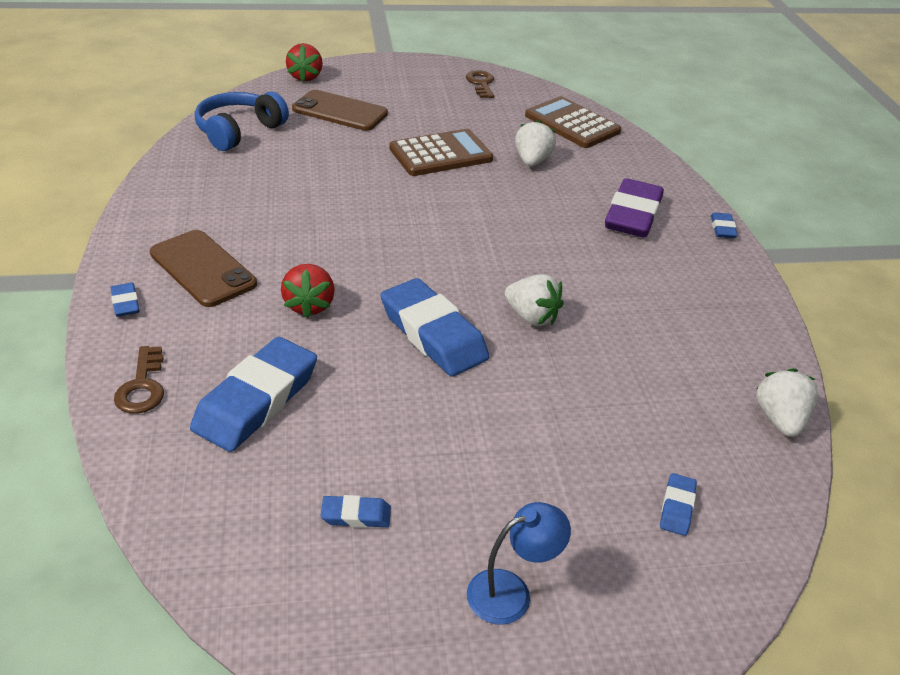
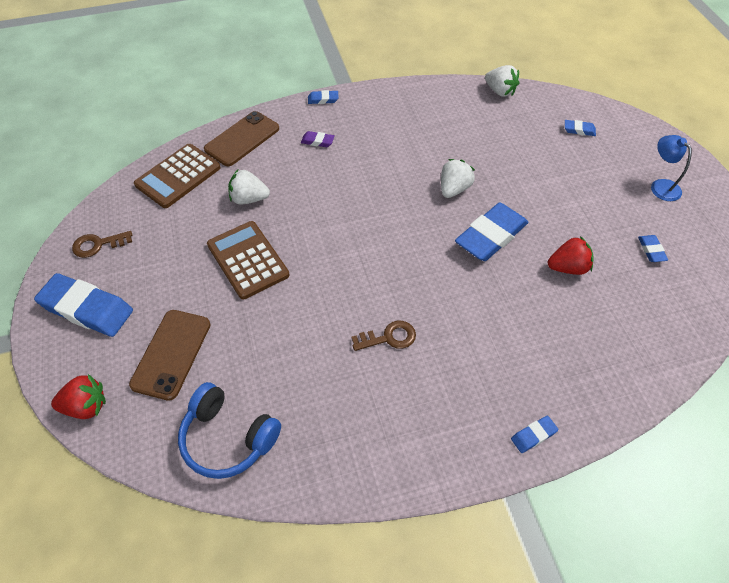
camera: 95 degrees left, 15 degrees up
brown key [114,346,164,414] -> brown key moved to [352,321,416,351]
brown phone [150,230,257,307] -> brown phone moved to [204,111,279,166]
blue eraser [190,337,317,452] -> blue eraser moved to [34,273,133,337]
red strawberry [281,264,335,318] -> red strawberry moved to [547,236,594,275]
purple eraser [605,178,664,238] -> purple eraser [301,131,335,147], size x0.44
white strawberry [756,368,818,437] -> white strawberry turned 135 degrees counterclockwise [485,65,519,97]

